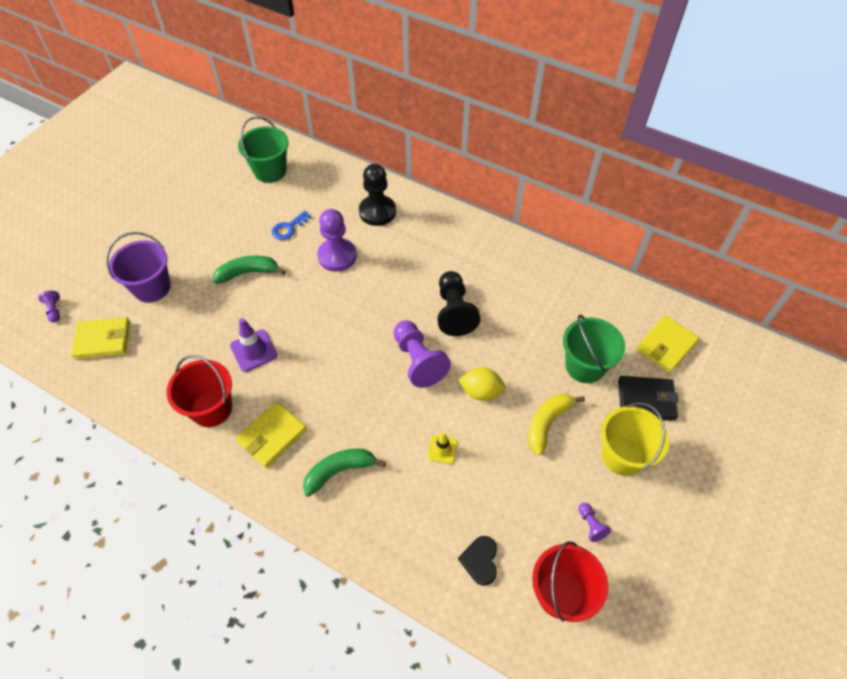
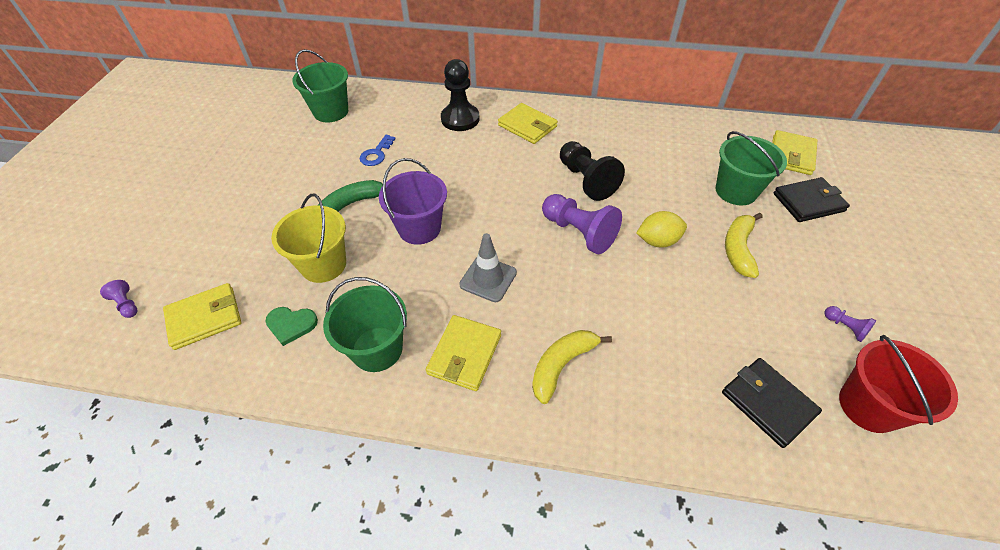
camera: 20 degrees left, 5 degrees down
purple bucket [106,232,171,303] -> purple bucket moved to [379,158,447,245]
red bucket [166,355,232,427] -> green bucket [323,277,407,372]
purple traffic cone [230,318,278,372] -> none
green banana [303,449,386,497] -> yellow banana [532,330,612,404]
purple pawn [317,209,357,272] -> none
yellow traffic cone [427,432,458,464] -> none
black heart [458,536,497,586] -> black wallet [722,358,822,448]
yellow bucket [601,402,669,476] -> yellow bucket moved to [271,194,346,283]
none -> green heart [265,307,318,346]
none -> grey traffic cone [459,233,517,302]
none -> yellow wallet [498,103,558,144]

